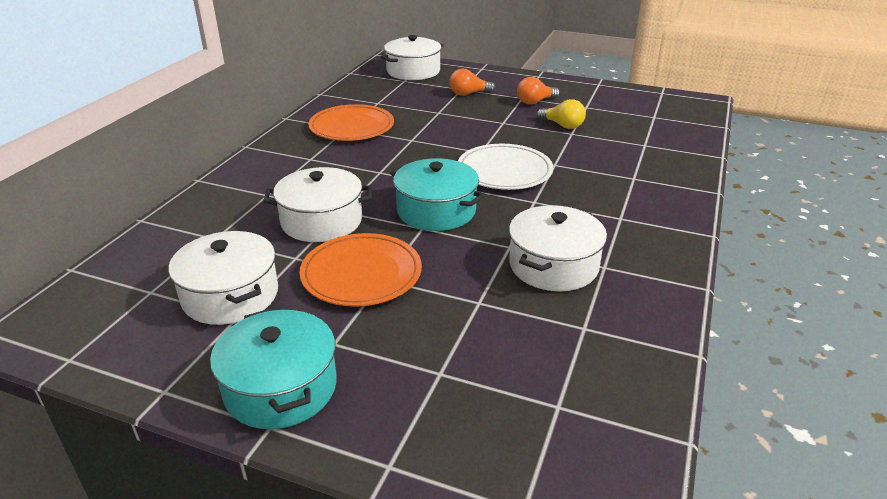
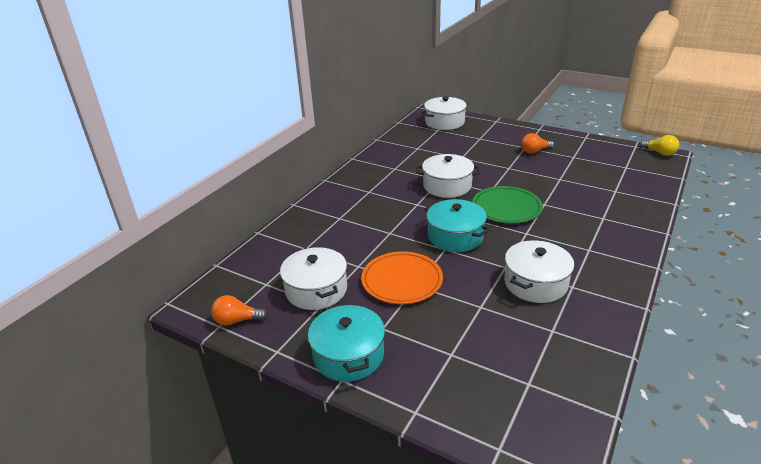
camera: 10 degrees right, 0 degrees up
white pot [263,167,372,242] -> white pot moved to [416,154,480,198]
orange plate [308,104,394,141] -> none
orange light bulb [449,68,496,96] -> orange light bulb moved to [211,295,268,326]
white plate [458,144,553,190] -> green plate [472,186,543,223]
yellow light bulb [537,99,586,129] -> yellow light bulb moved to [640,135,680,156]

